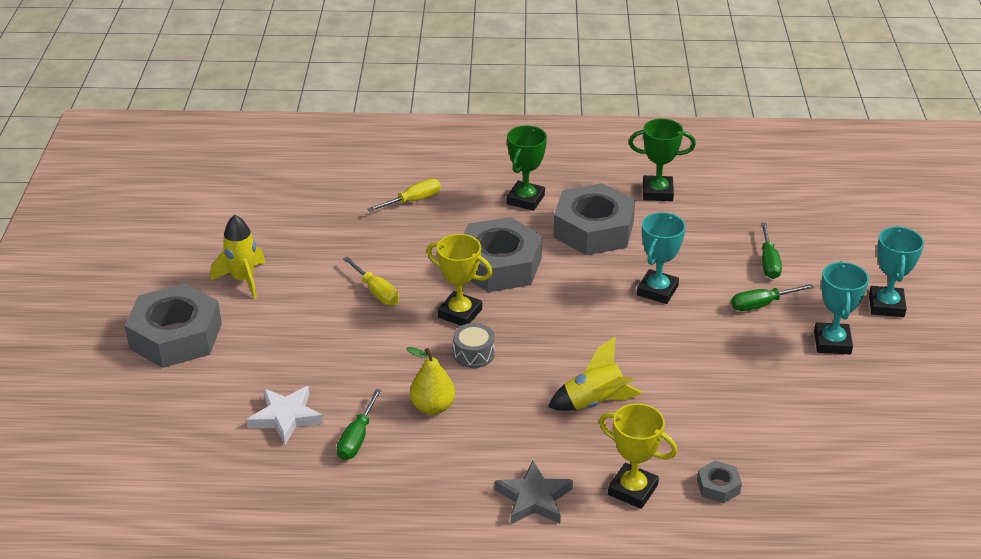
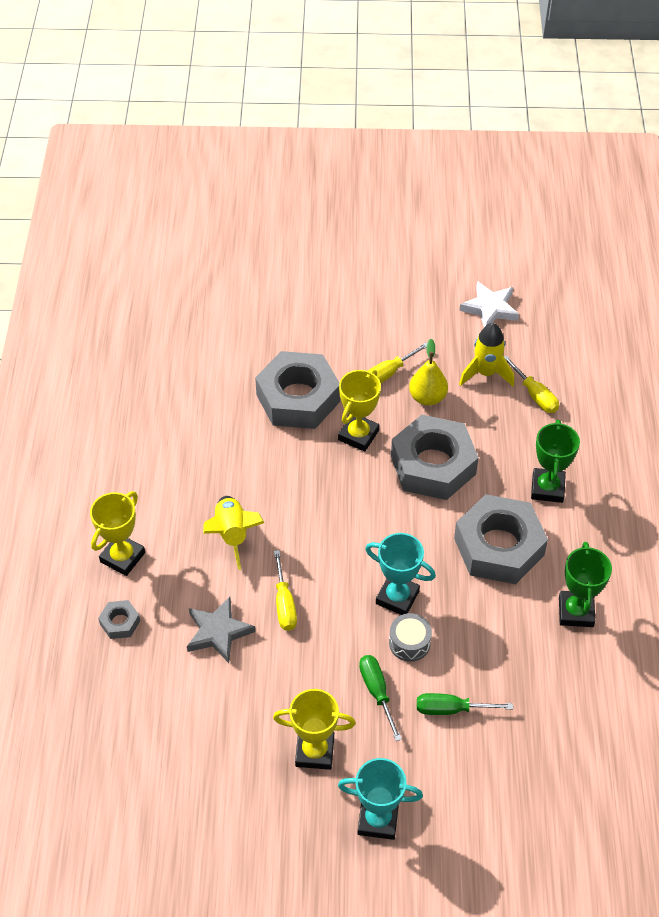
camera: 90 degrees right, 15 degrees up
grey nut [125,283,222,368] -> grey nut moved to [255,351,340,429]
yellow rocket [210,215,265,299] -> yellow rocket moved to [459,323,514,386]
white star [247,386,323,444] -> white star moved to [459,281,519,327]
green screwdriver [337,389,382,460] -> none
yellow pear [406,347,455,415] -> yellow pear moved to [409,339,448,406]
grey drum [453,323,495,368] -> grey drum moved to [389,613,432,662]
grey star [495,461,573,524] -> grey star moved to [187,597,255,663]
green trophy [507,126,547,211] -> green trophy turned 75 degrees clockwise [531,419,580,503]
turquoise trophy [814,261,869,355] -> yellow trophy [273,689,356,770]
none -> yellow screwdriver [274,550,297,631]

